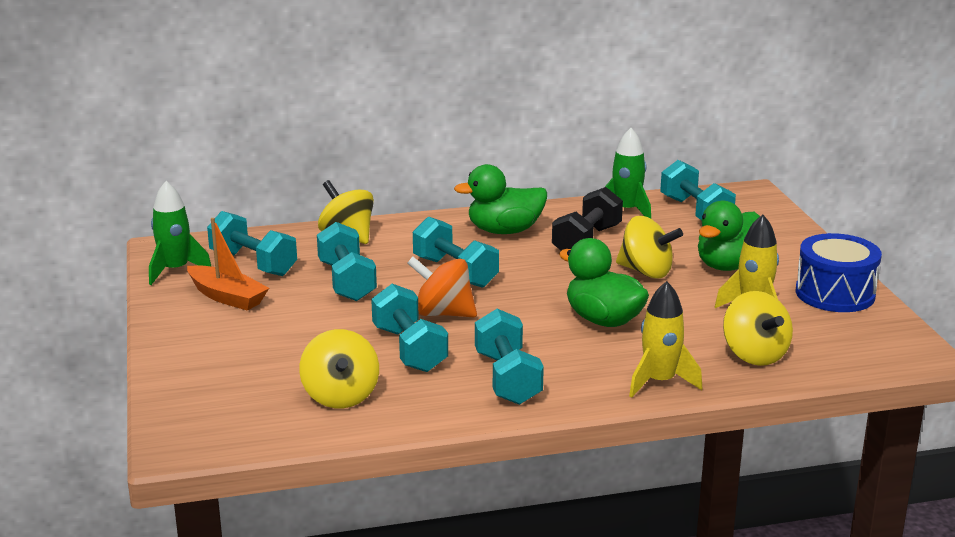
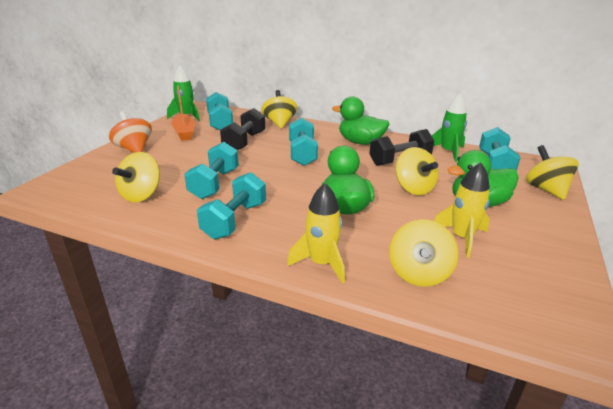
camera: 35 degrees right, 5 degrees up
turquoise dumbbell [317,222,377,301] -> black dumbbell [220,108,265,150]
orange spinning top [407,257,477,317] -> orange spinning top moved to [109,112,152,153]
blue drum [796,233,882,312] -> none
none -> yellow spinning top [526,145,579,200]

